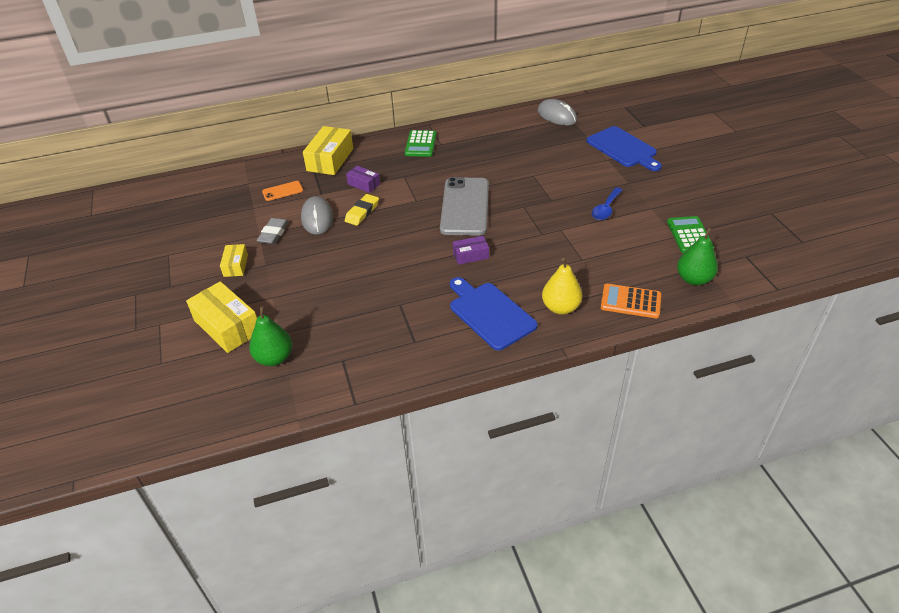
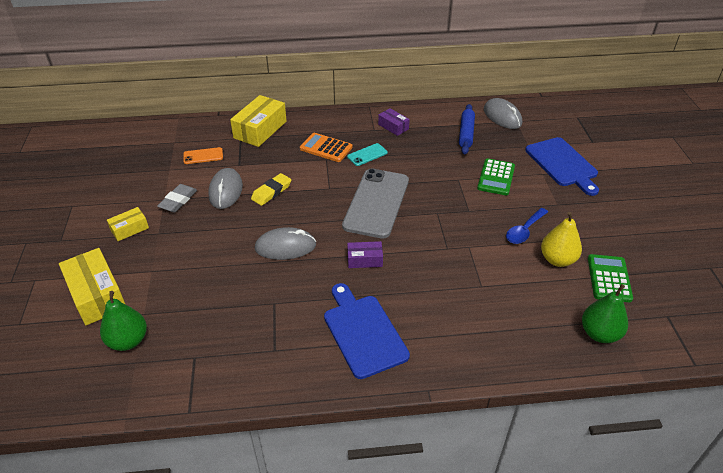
camera: 10 degrees right, 0 degrees up
yellow box [220,244,248,277] -> yellow box turned 45 degrees clockwise [107,207,149,241]
purple box [346,166,380,193] -> purple box moved to [378,108,410,136]
green calculator [405,130,437,157] -> green calculator moved to [477,158,515,195]
yellow pear [542,258,582,315] -> yellow pear moved to [541,212,582,267]
orange calculator [601,284,661,318] -> orange calculator moved to [300,133,352,162]
none -> grey mouse [255,227,316,260]
none -> turquoise phone [347,143,388,166]
none -> blue rolling pin [459,104,475,155]

